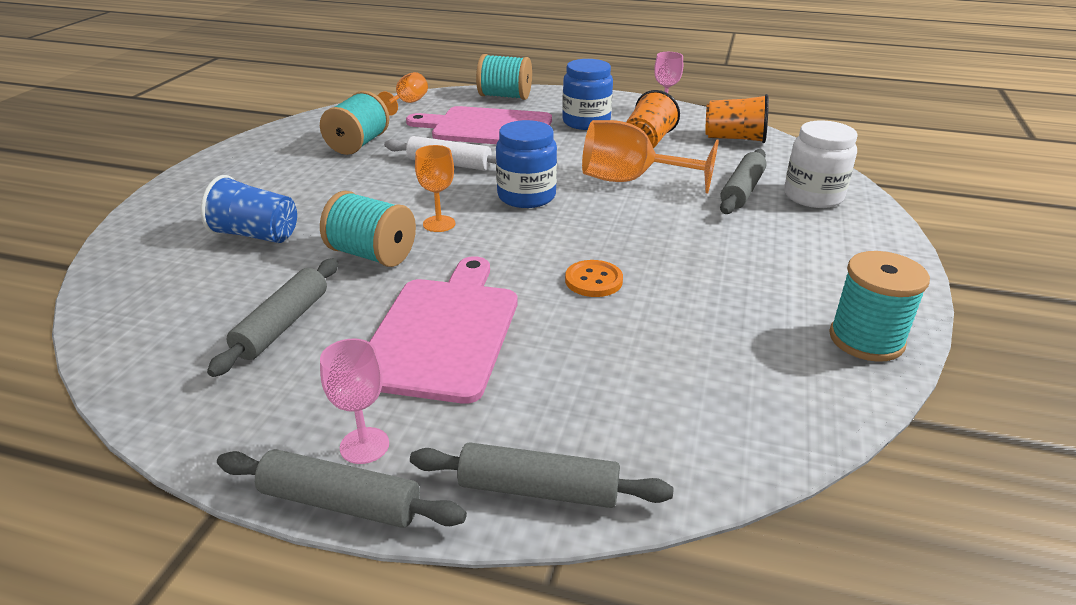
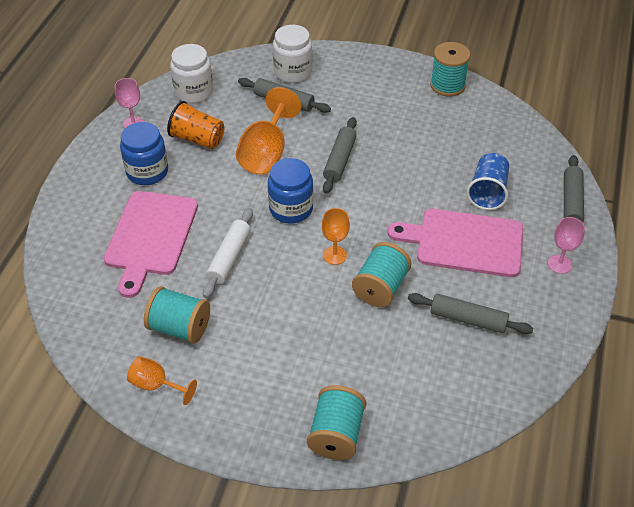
camera: 90 degrees left, 15 degrees up
blue cup [200,175,297,243] -> blue cup moved to [467,153,509,210]
grey rolling pin [217,449,467,528] -> grey rolling pin moved to [323,117,357,194]
orange goblet [378,72,428,116] -> orange goblet moved to [127,356,197,405]
turquoise spool [476,54,532,100] -> turquoise spool moved to [307,385,366,460]
orange button [565,260,623,297] -> none
orange cup [705,94,769,143] -> white jar [170,44,213,103]

